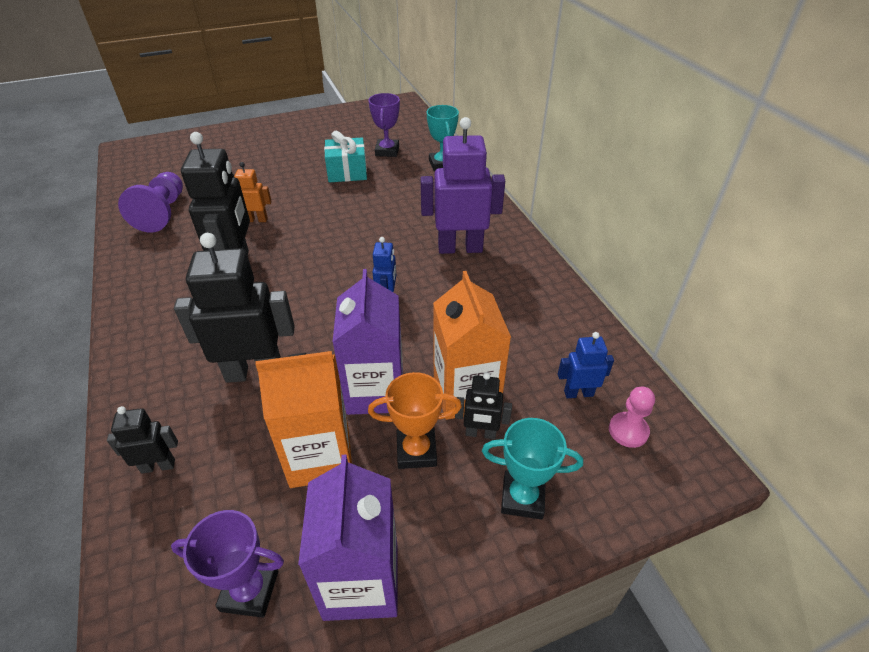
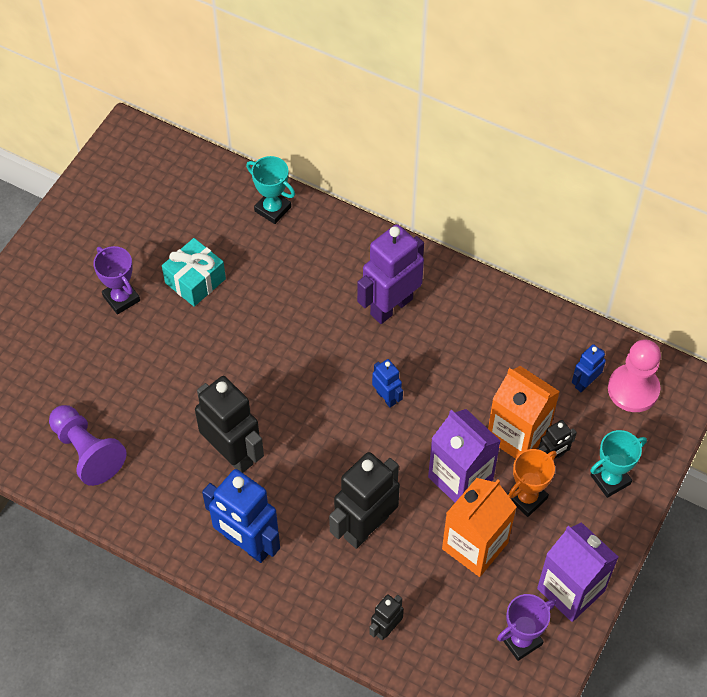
camera: 40 degrees left, 15 degrees up
orange robot [234,162,272,222] -> none
purple trophy [369,93,400,157] -> purple trophy moved to [93,246,140,314]
pink pawn [609,387,655,448] -> pink pawn [608,340,661,412], size x1.72
none -> blue robot [202,469,280,563]

